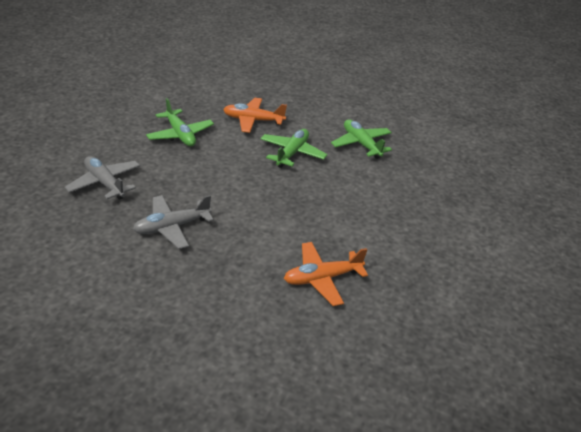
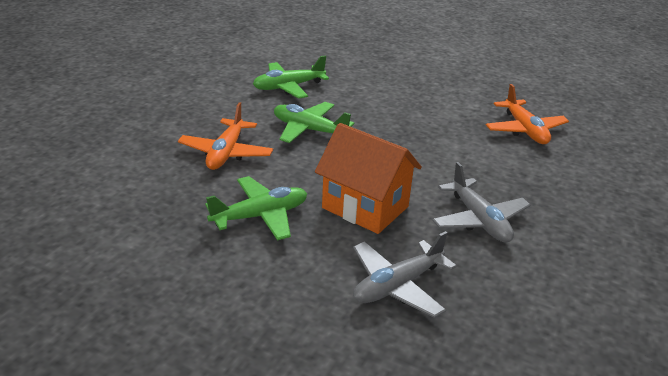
camera: 85 degrees left, 5 degrees down
none -> orange house [315,123,422,234]

